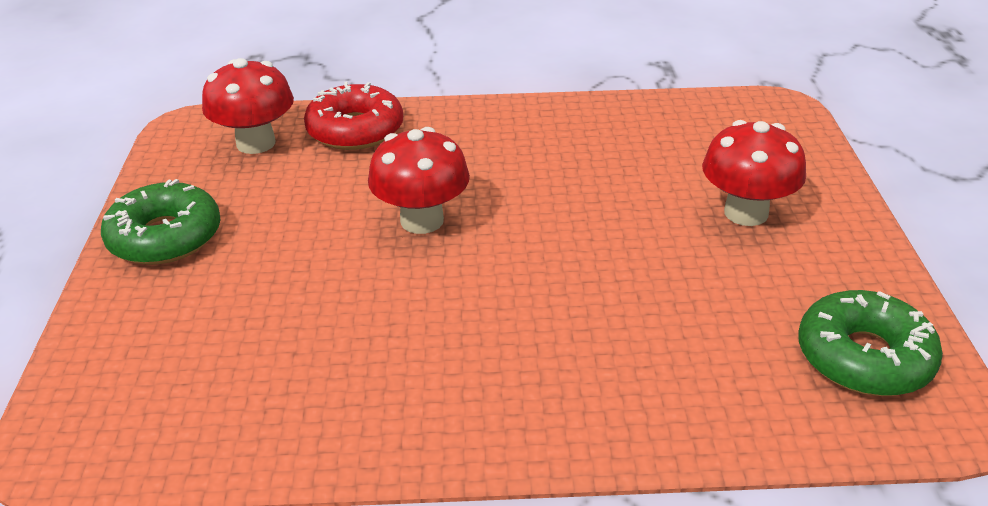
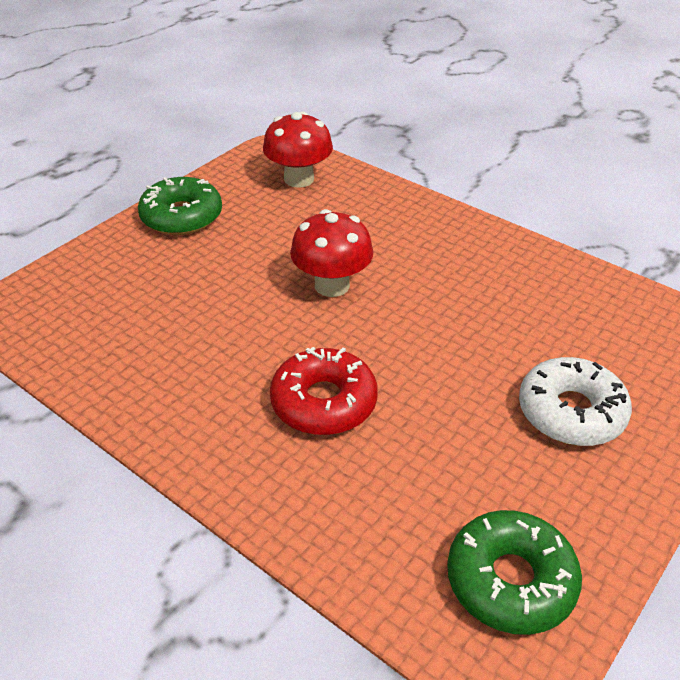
camera: 40 degrees right, 5 degrees up
red donut [304,82,403,150] -> red donut moved to [270,347,378,435]
red mushroom [702,120,806,226] -> white donut [519,357,632,446]

